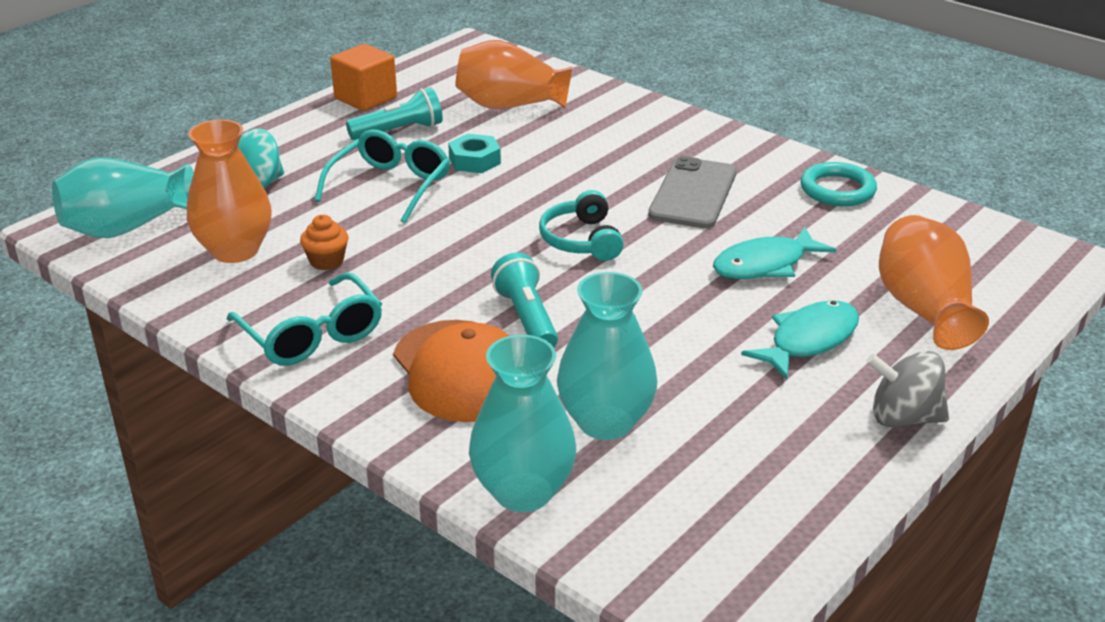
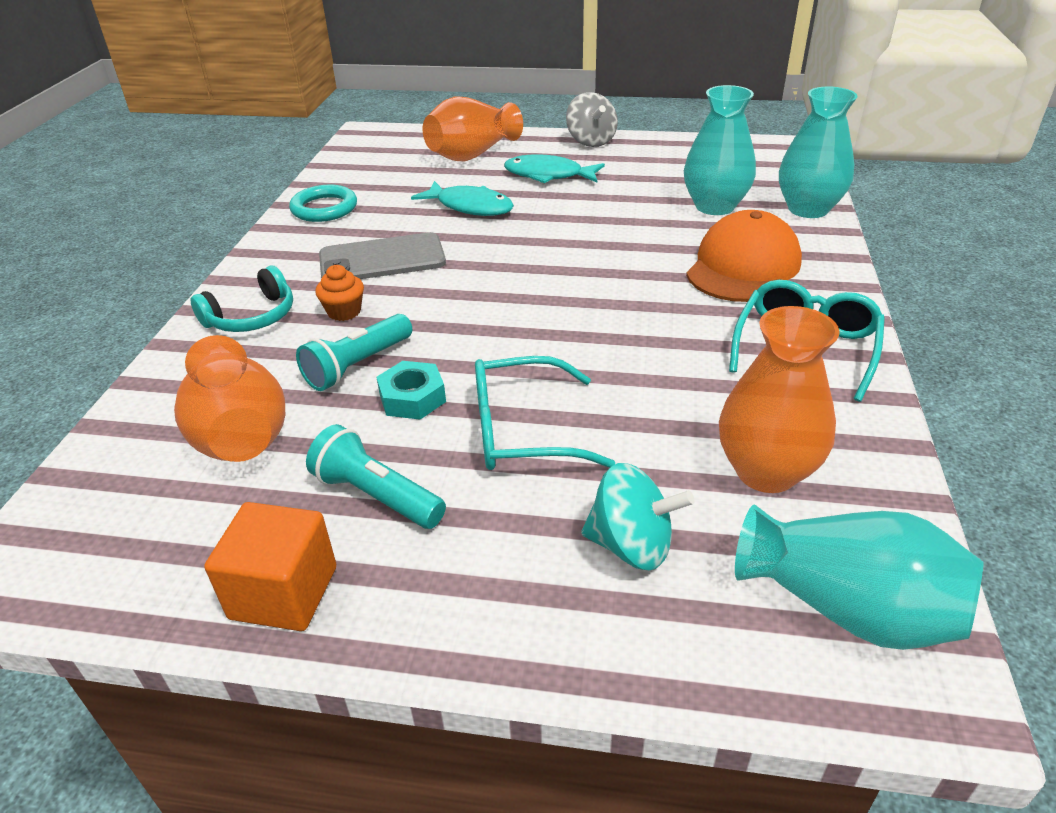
camera: 120 degrees left, 5 degrees up
orange cupcake [300,215,348,270] -> orange cupcake moved to [315,265,364,321]
turquoise flashlight [491,252,558,347] -> turquoise flashlight moved to [296,314,412,391]
turquoise headphones [539,190,624,261] -> turquoise headphones moved to [191,266,293,332]

